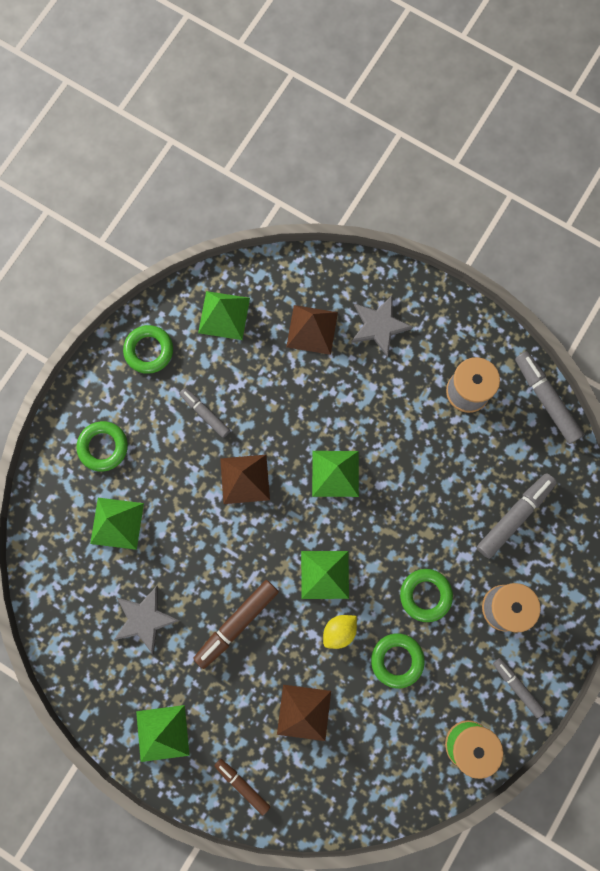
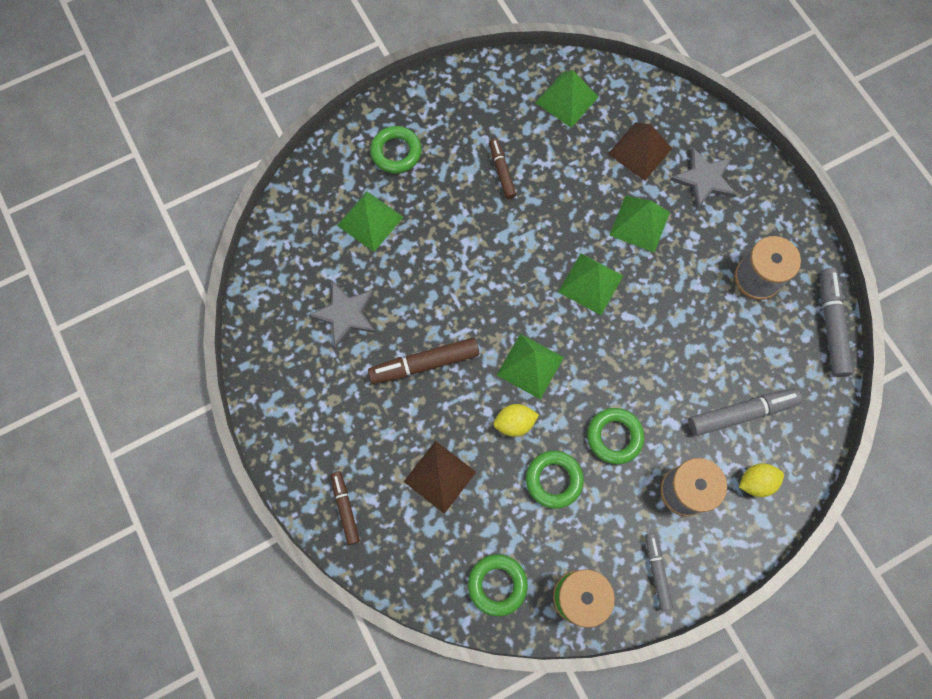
camera: 30 degrees right, 5 degrees down
green ring [123,325,173,374] -> green ring moved to [468,554,528,616]
green pyramid [136,705,190,762] -> green pyramid moved to [609,196,670,253]
grey marker [179,388,230,438] -> brown marker [489,138,516,199]
brown pyramid [220,455,270,504] -> none
none -> yellow lemon [739,463,784,497]

